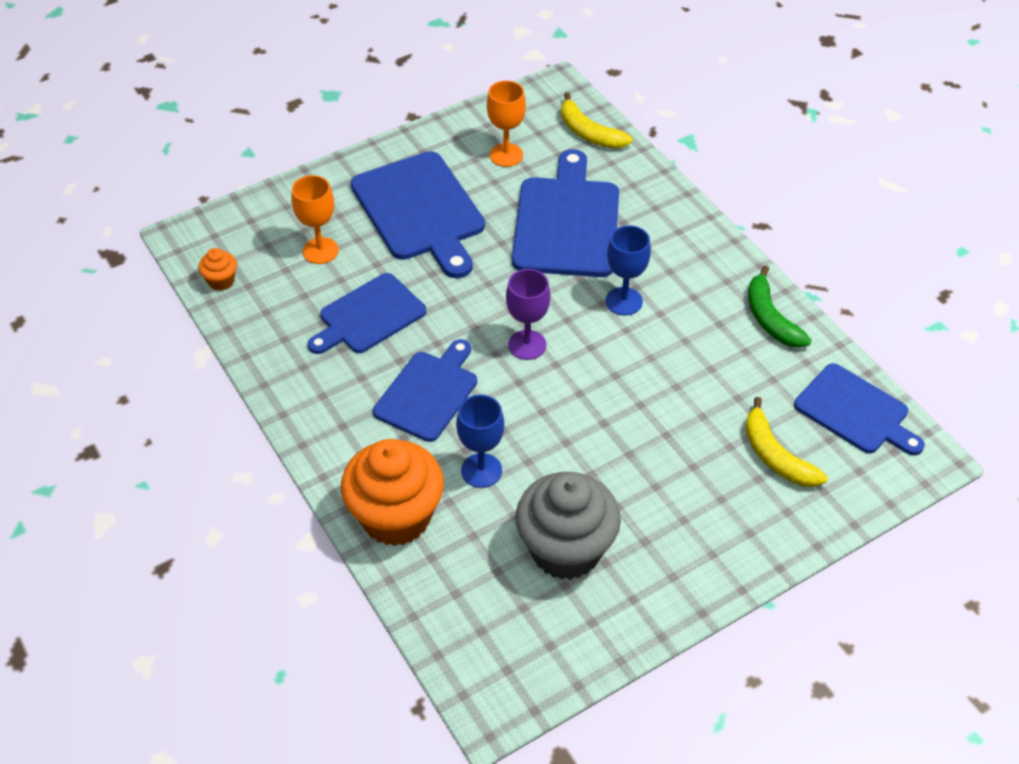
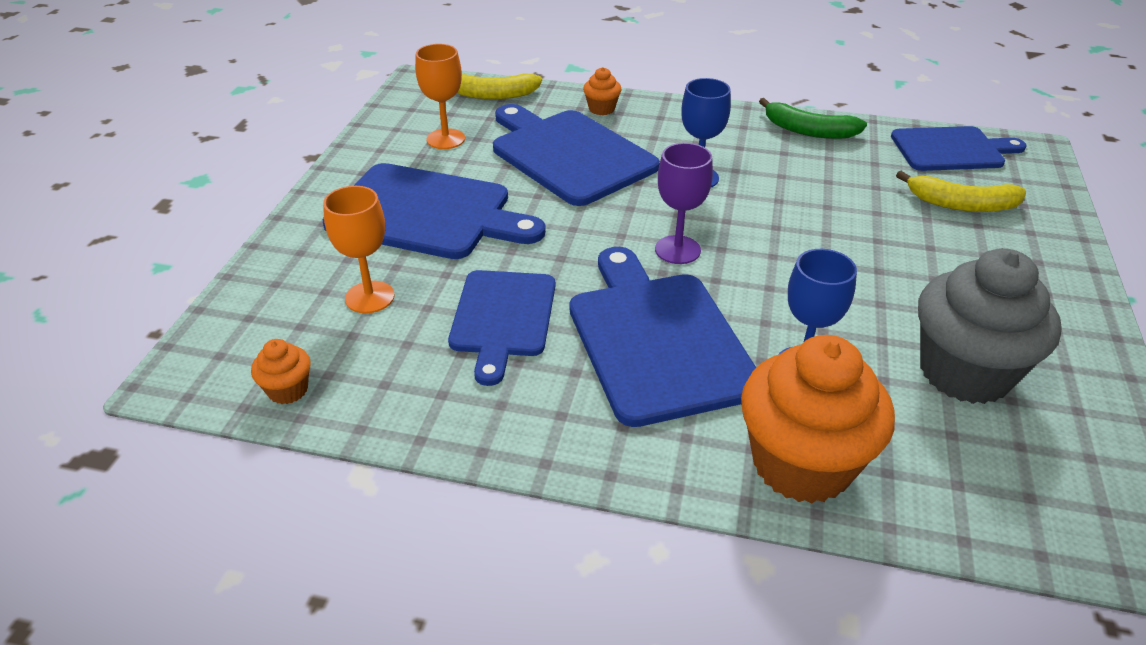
camera: 45 degrees left, 10 degrees down
blue cutting board [373,339,477,442] -> blue cutting board [569,247,756,427], size x1.52
none -> orange cupcake [583,67,621,115]

